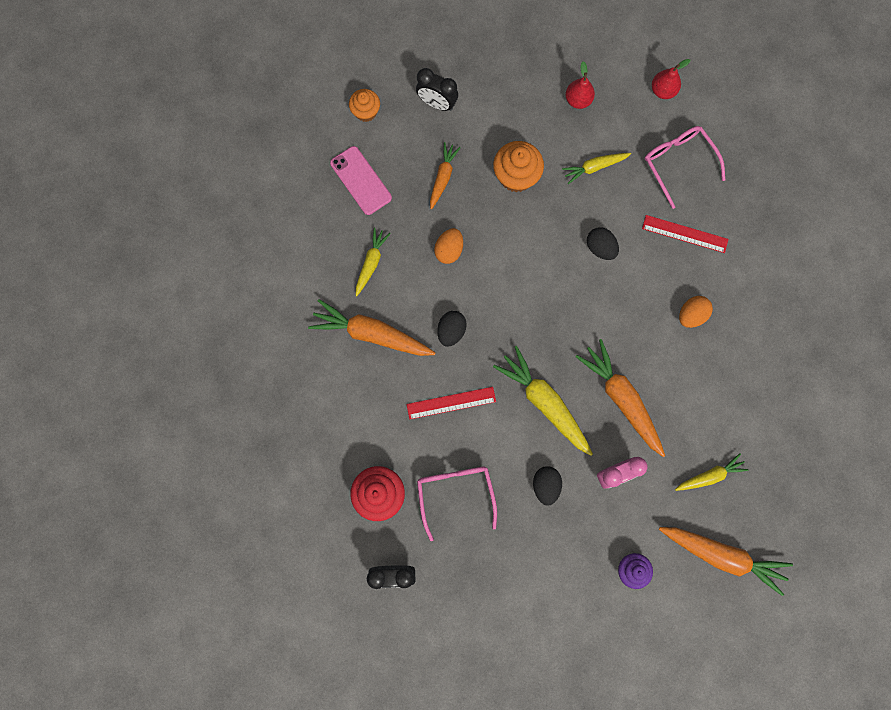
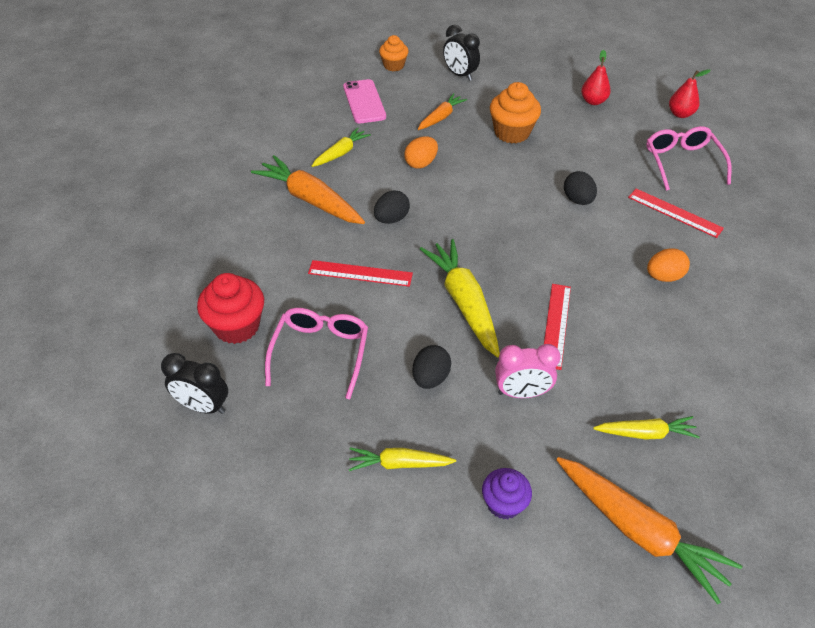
camera: 20 degrees right, 30 degrees down
yellow carrot [562,153,631,184] -> yellow carrot moved to [349,447,456,471]
orange carrot [576,339,665,457] -> red ruler [544,284,571,370]

